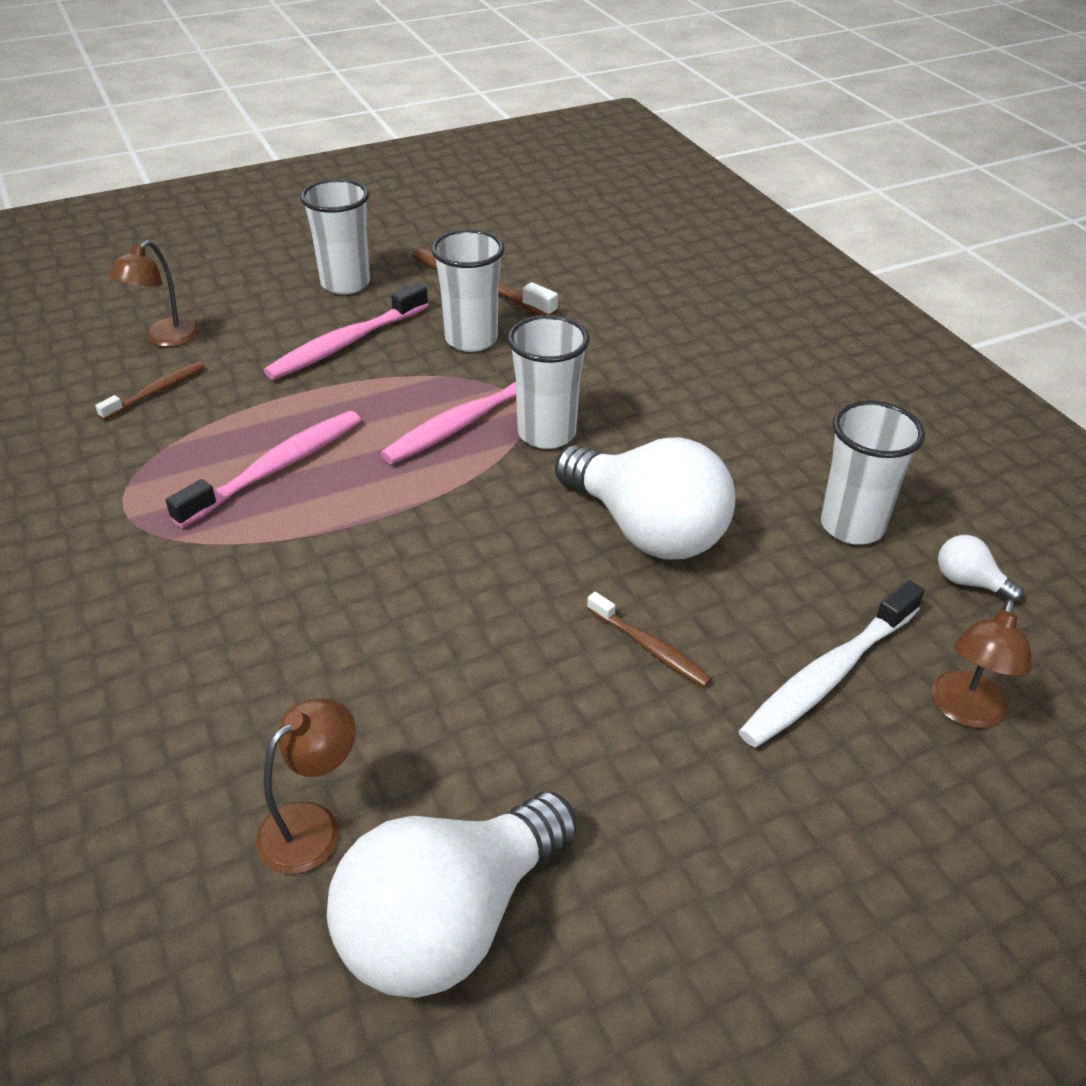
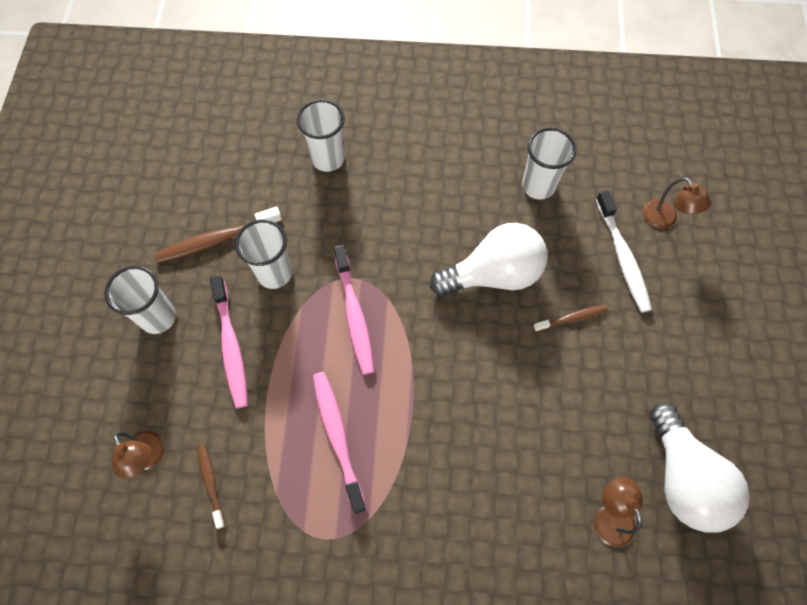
camera: 60 degrees left, 25 degrees up
white cup [508,315,589,449] -> white cup moved to [297,99,345,172]
white light bulb [938,535,1024,603] -> none

